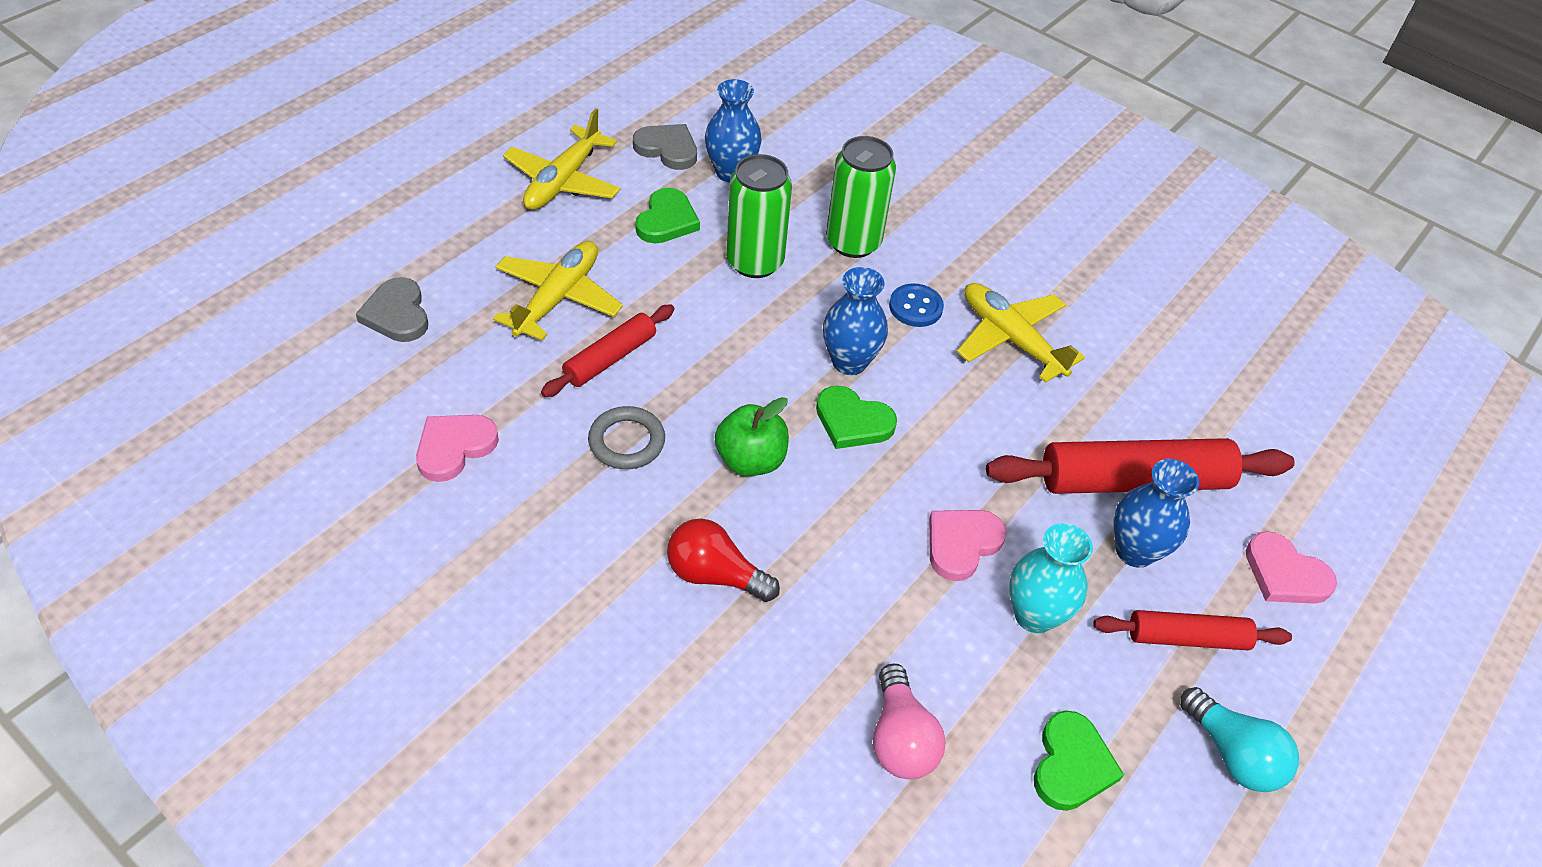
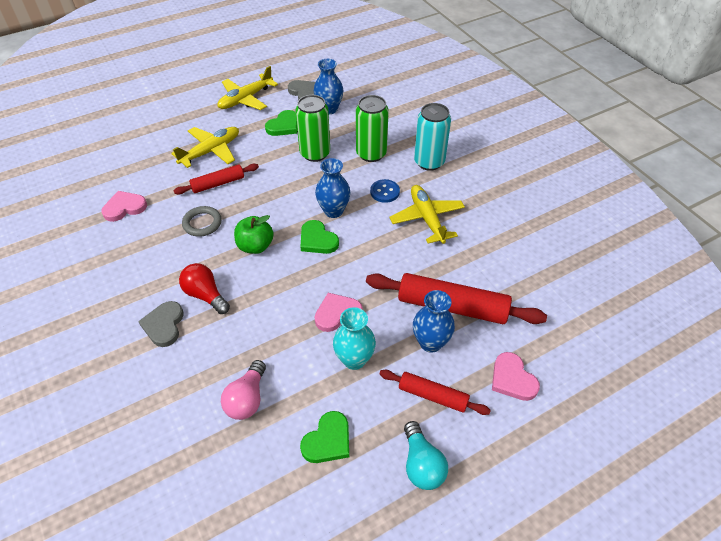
camera: 25 degrees right, 0 degrees up
grey heart [356,277,428,342] -> grey heart moved to [138,301,184,347]
none -> turquoise can [414,103,451,171]

